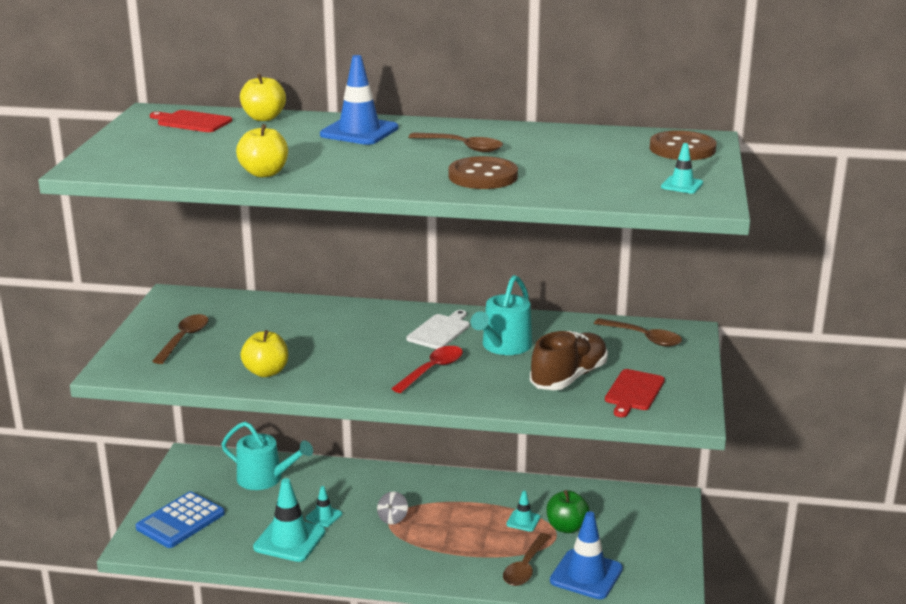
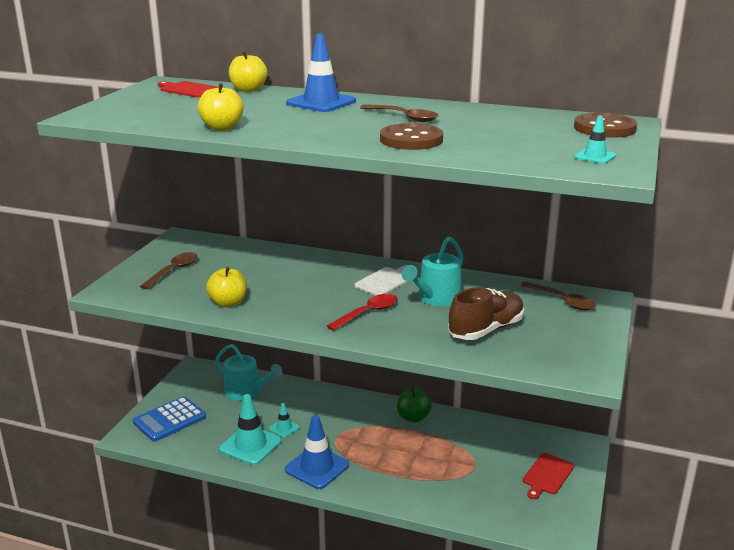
camera: 10 degrees right, 0 degrees up
grey spinning top [377,492,408,524] -> none
brown spoon [503,533,551,586] -> none
turquoise traffic cone [506,491,540,532] -> none
green apple [547,490,590,533] -> green apple moved to [397,387,432,423]
blue traffic cone [550,511,623,599] -> blue traffic cone moved to [285,415,349,489]
red cutting board [605,369,665,417] -> red cutting board moved to [523,453,574,499]

